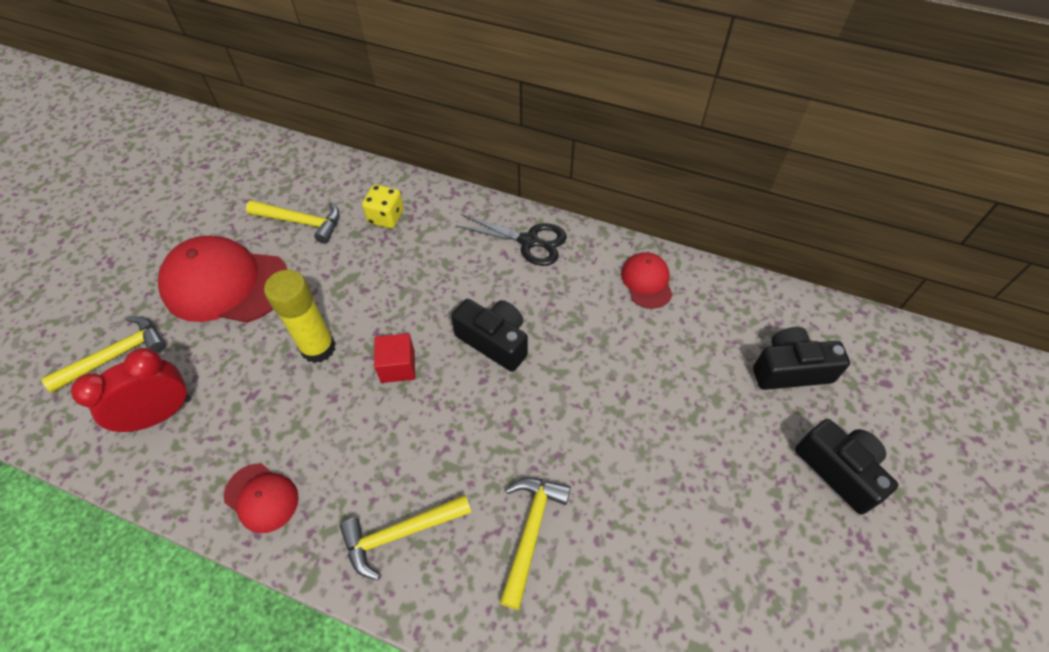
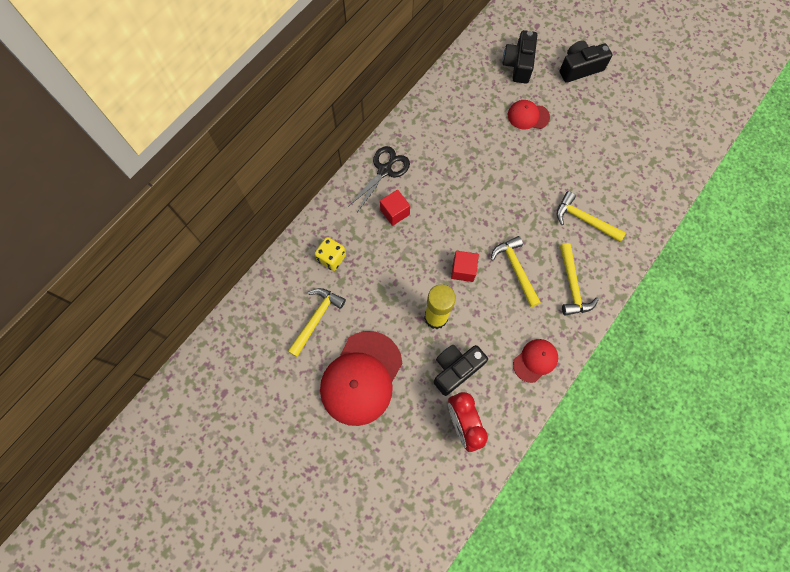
camera: 75 degrees left, 15 degrees up
yellow hammer [41,316,166,393] -> yellow hammer moved to [491,236,541,307]
black camera [451,299,528,372] -> black camera moved to [434,345,488,396]
red cap [621,252,673,309] -> red cap moved to [508,100,550,129]
none -> red cube [380,190,410,226]

